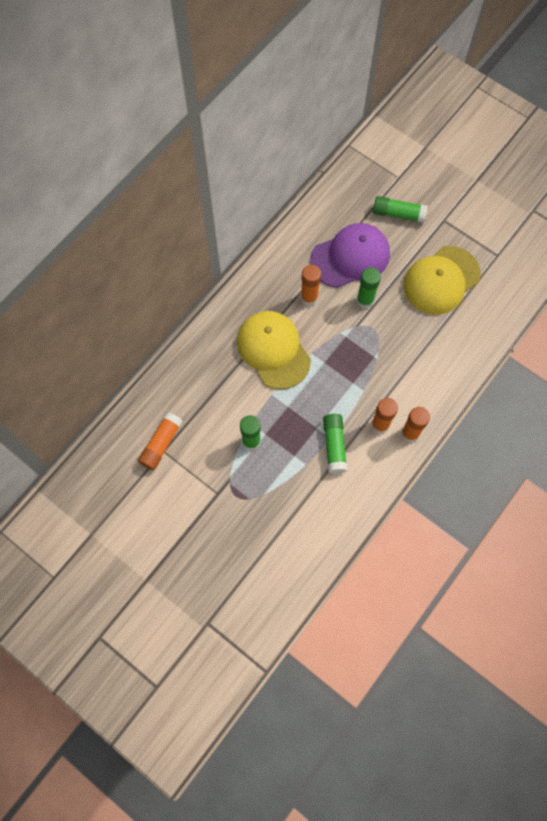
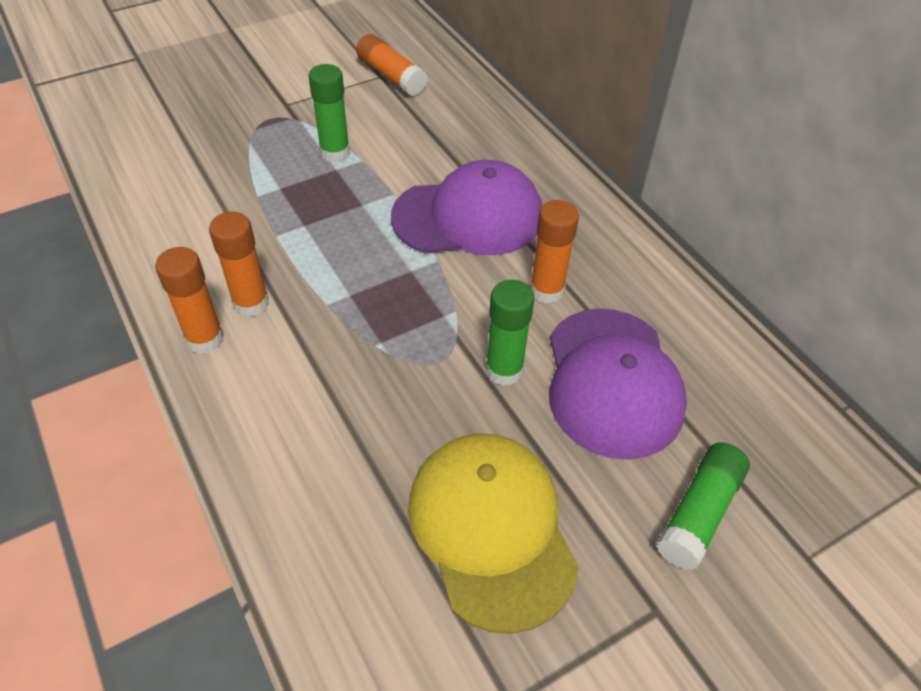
camera: 110 degrees right, 20 degrees down
yellow cap [237,311,311,389] -> purple cap [391,160,542,255]
green glue stick [323,414,347,474] -> none

